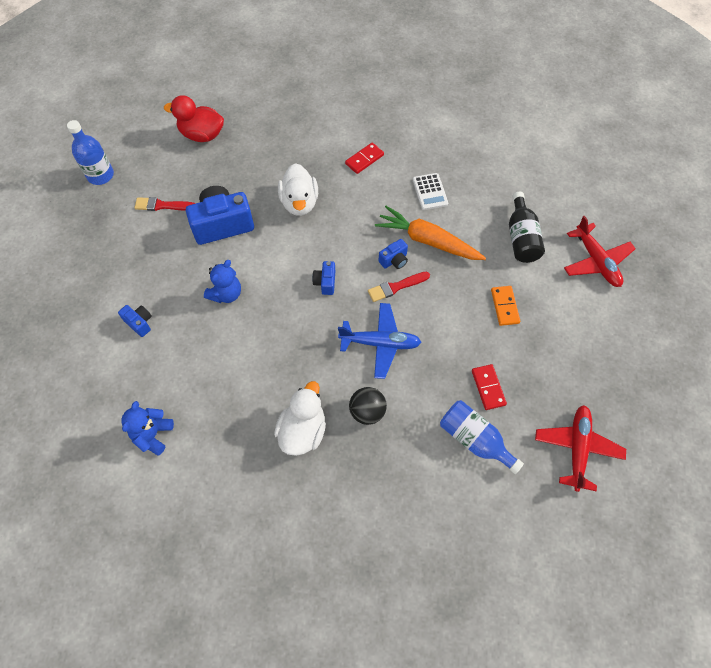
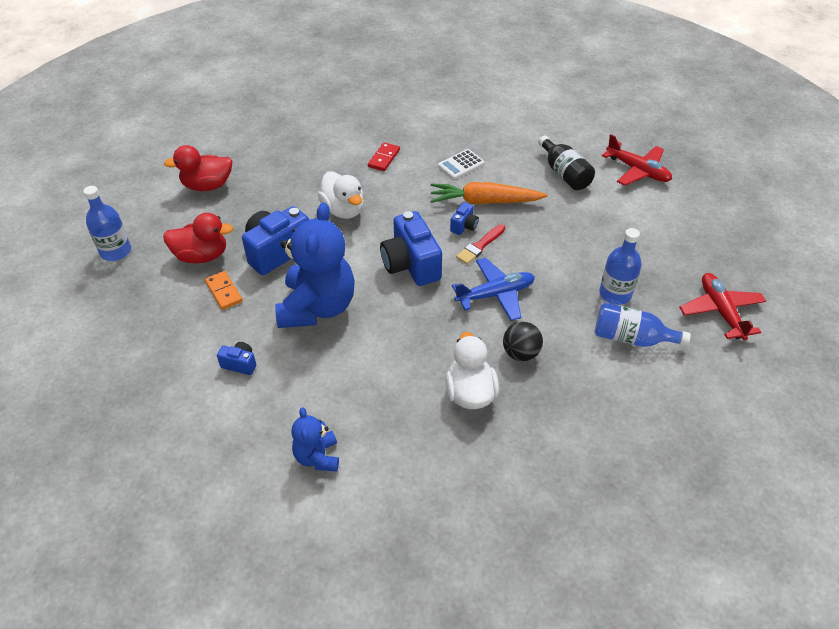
camera: 25 degrees left, 15 degrees down
red brush [134,197,196,211] -> red duck [163,213,233,263]
blue teddy bear [204,260,241,303] -> blue teddy bear [275,203,355,328], size x2.01
blue camera [312,261,335,295] -> blue camera [380,211,442,286], size x2.11
white calculator [413,173,448,210] -> white calculator turned 90 degrees clockwise [438,149,485,179]
red domino [472,364,507,410] -> blue bottle [599,228,642,305]
orange domino [491,286,520,326] -> orange domino moved to [205,271,243,310]

